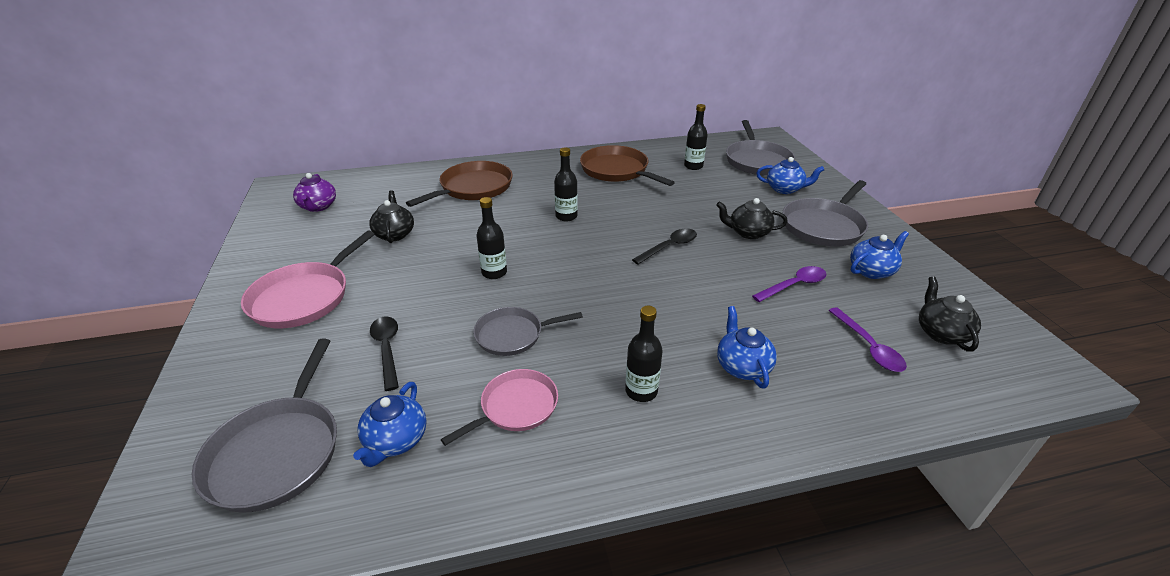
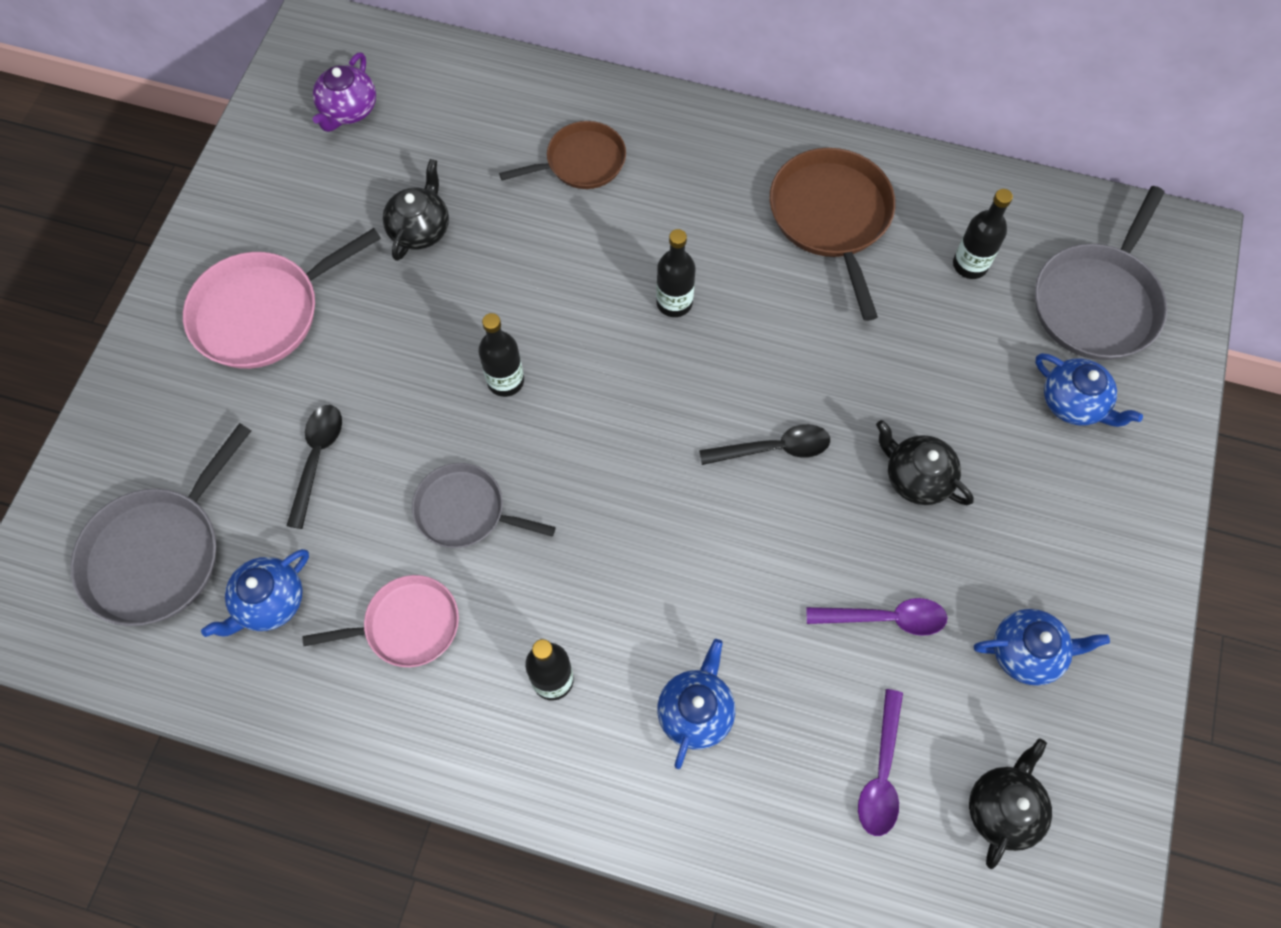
camera: 30 degrees right, 30 degrees up
brown pan [406,161,512,207] -> brown pan [499,121,626,189], size x0.65
grey pan [783,180,868,247] -> none

